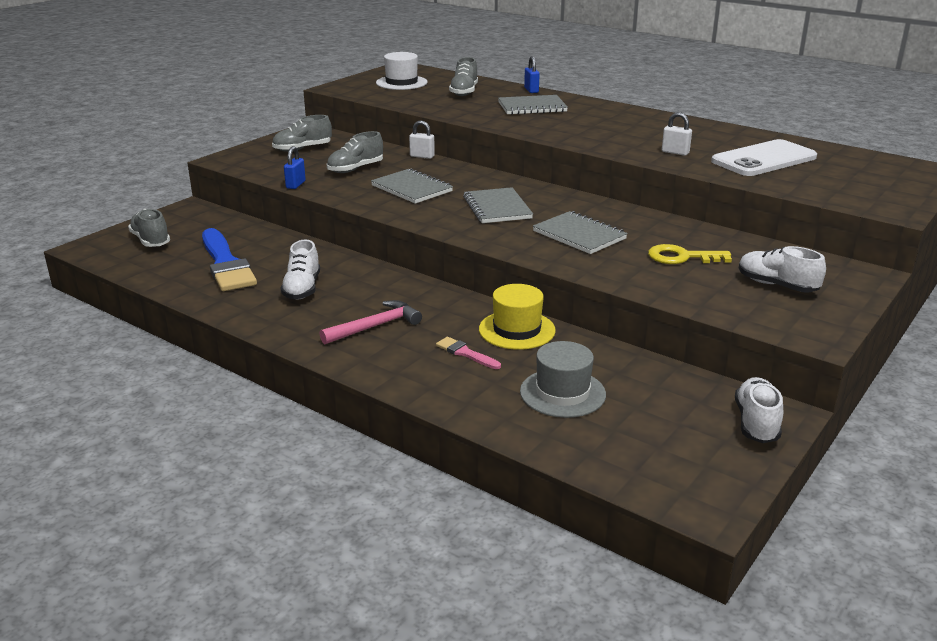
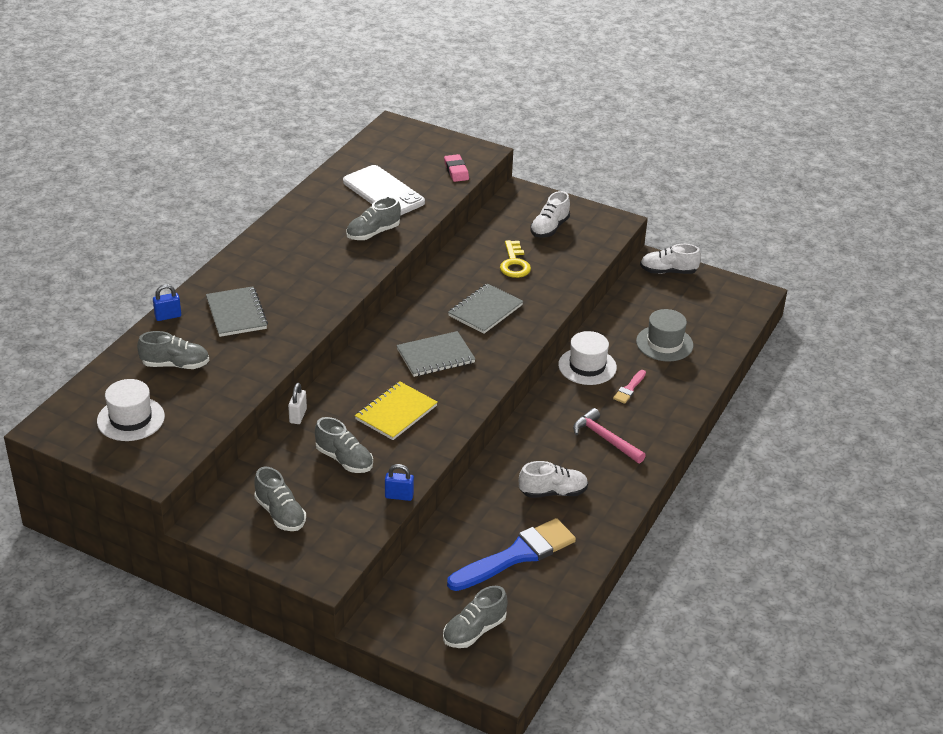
camera: 100 degrees left, 10 degrees up
grey notebook [371,168,453,204] -> yellow notebook [355,381,438,440]
yellow hat [479,284,556,350] -> white hat [558,331,617,385]
white padlock [662,112,692,156] -> grey shoe [346,197,401,240]
none -> pink eraser [444,154,469,182]

